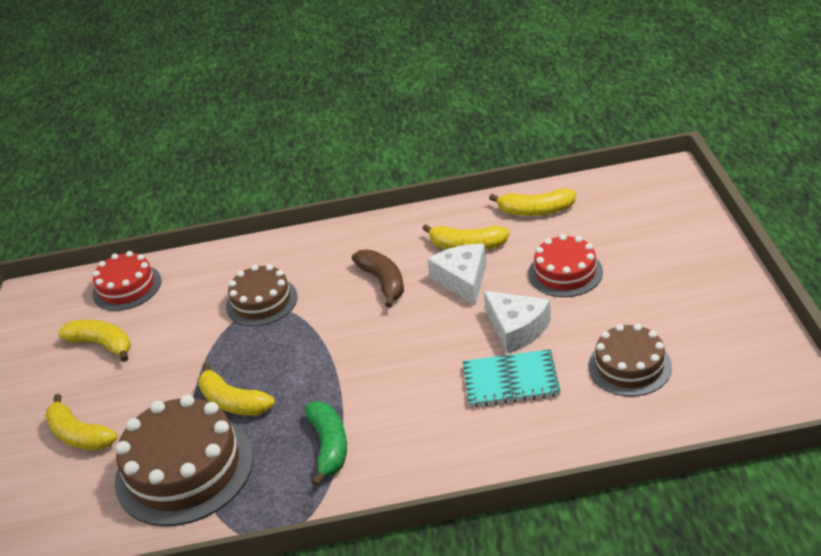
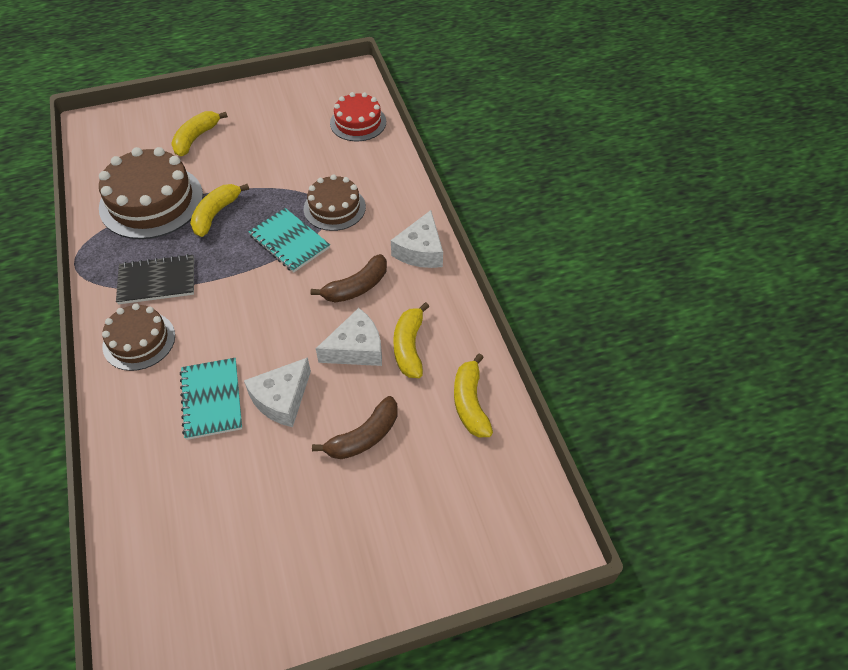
camera: 75 degrees right, 15 degrees up
yellow banana [58,320,131,362] -> none
green banana [305,401,347,487] -> black notebook [116,254,194,304]
red cake [528,234,603,297] -> brown banana [312,396,398,459]
brown cake [588,324,672,397] -> brown cake moved to [102,303,175,371]
none -> turquoise notebook [248,208,330,273]
none -> white cheese [391,210,443,268]

